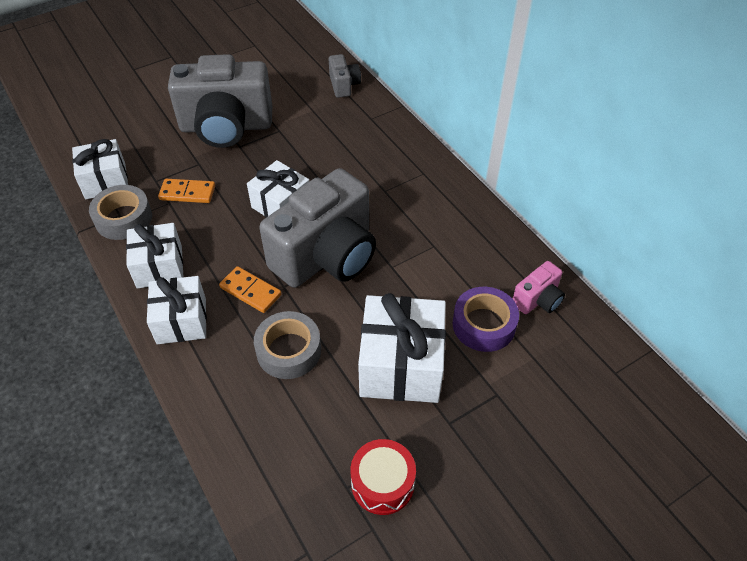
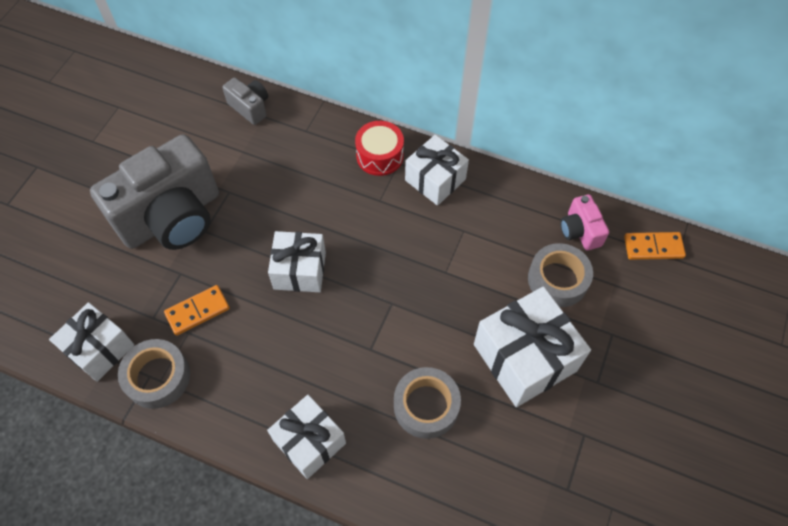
camera: 35 degrees left, 10 degrees up
white gift [126,223,183,289] -> white gift moved to [405,135,469,206]
orange domino [219,266,281,313] -> orange domino moved to [624,232,686,260]
grey camera [259,168,376,288] -> none
red drum [351,439,416,515] -> red drum moved to [355,121,404,176]
purple tape [452,287,519,352] -> grey tape [528,243,593,307]
pink camera [513,261,565,314] -> pink camera turned 150 degrees clockwise [560,194,609,250]

